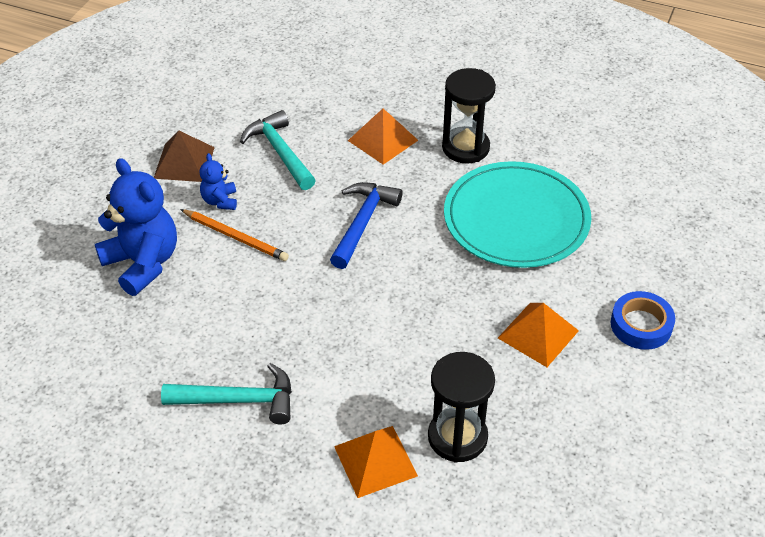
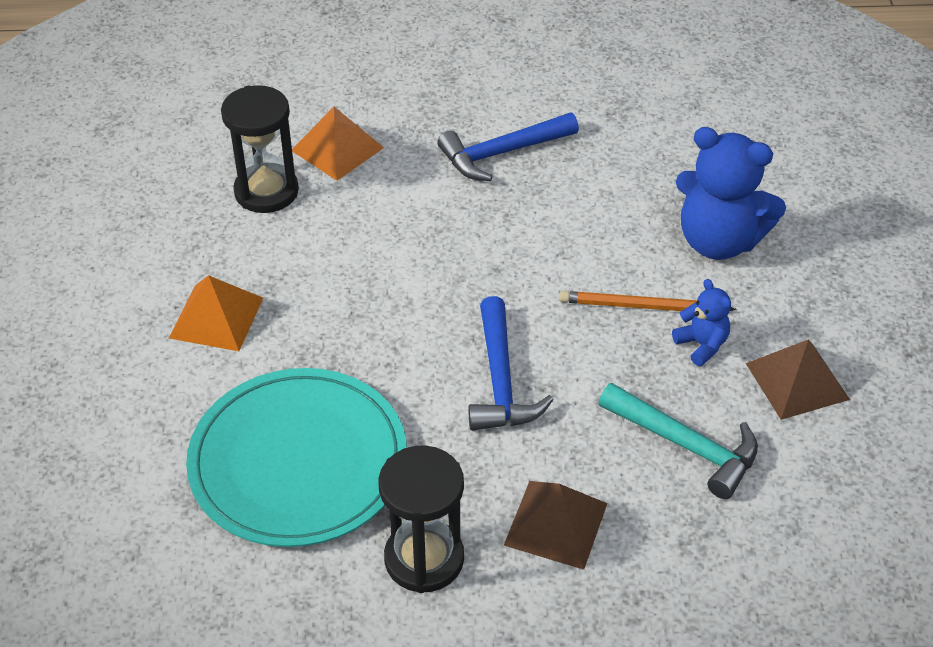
camera: 155 degrees right, 0 degrees up
turquoise hammer [161,363,292,425] -> blue hammer [437,113,579,181]
orange pyramid [348,108,418,165] -> brown pyramid [504,481,607,570]
blue tape [611,291,675,350] -> none

